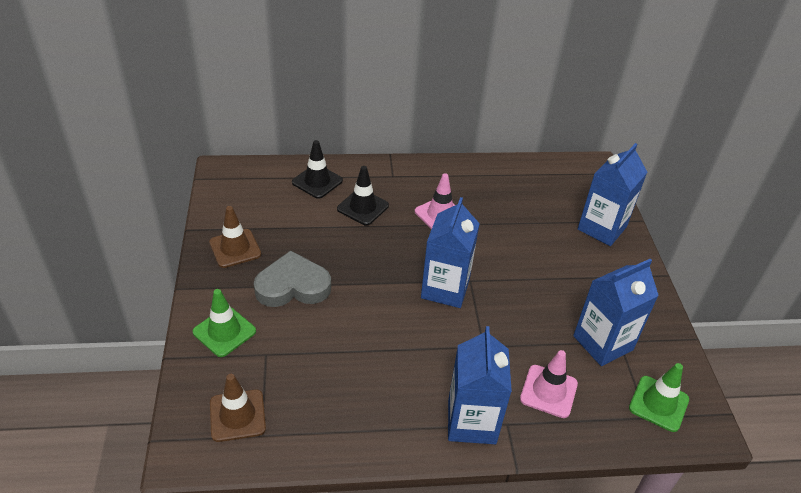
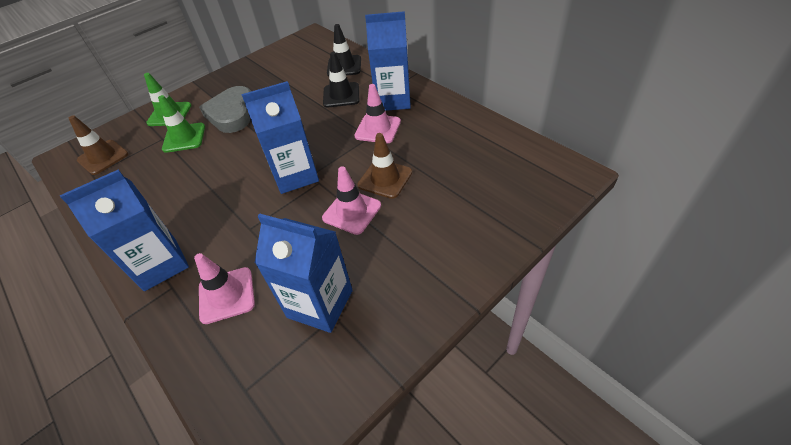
camera: 60 degrees right, 5 degrees up
brown traffic cone [209,206,261,268] -> brown traffic cone moved to [358,133,412,199]
grey heart [254,251,331,307] -> grey heart turned 135 degrees counterclockwise [199,86,251,133]
blue carton [578,143,647,246] -> blue carton moved to [365,11,411,111]
green traffic cone [629,363,689,432] -> green traffic cone moved to [158,95,205,153]
none -> pink traffic cone [322,166,381,235]

